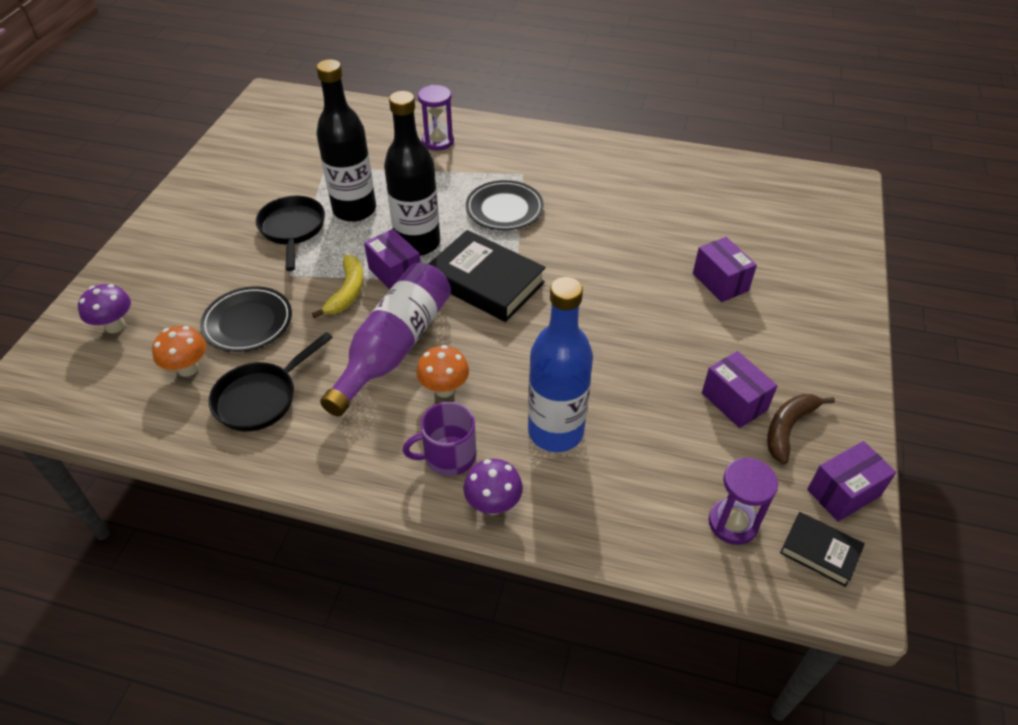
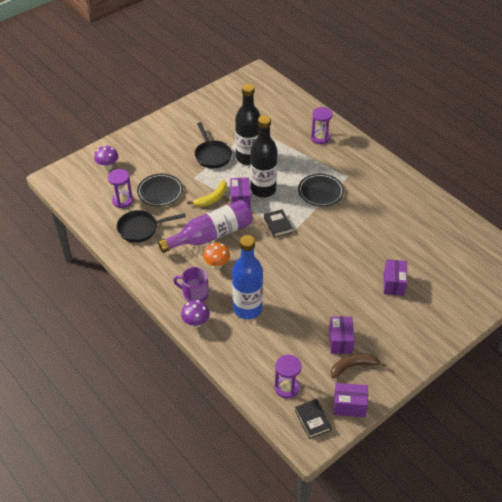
camera: 35 degrees right, 0 degrees up
orange mushroom [152,326,206,377] -> purple hourglass [108,169,133,208]
black pan [256,196,325,271] -> black pan turned 135 degrees clockwise [195,122,232,168]
black book [428,230,546,322] -> black book [264,209,293,238], size x0.52

